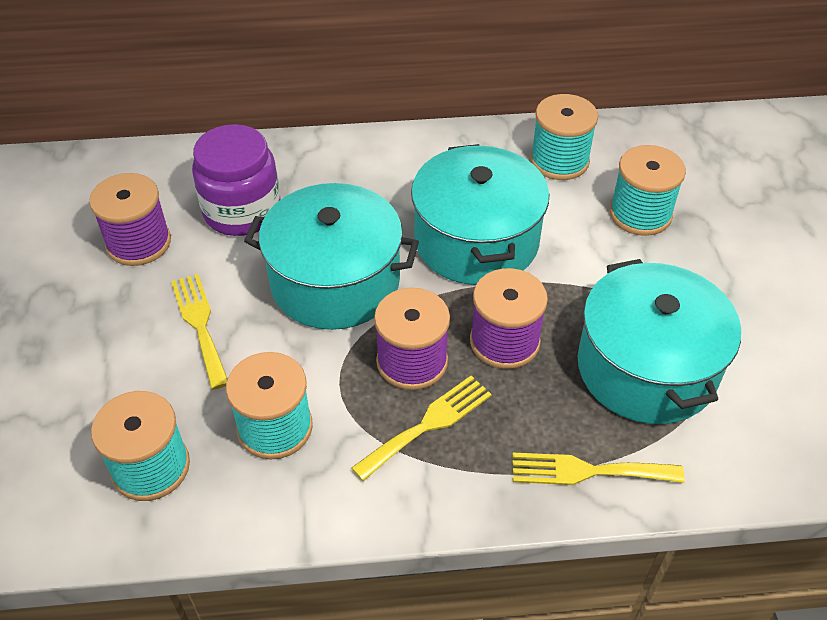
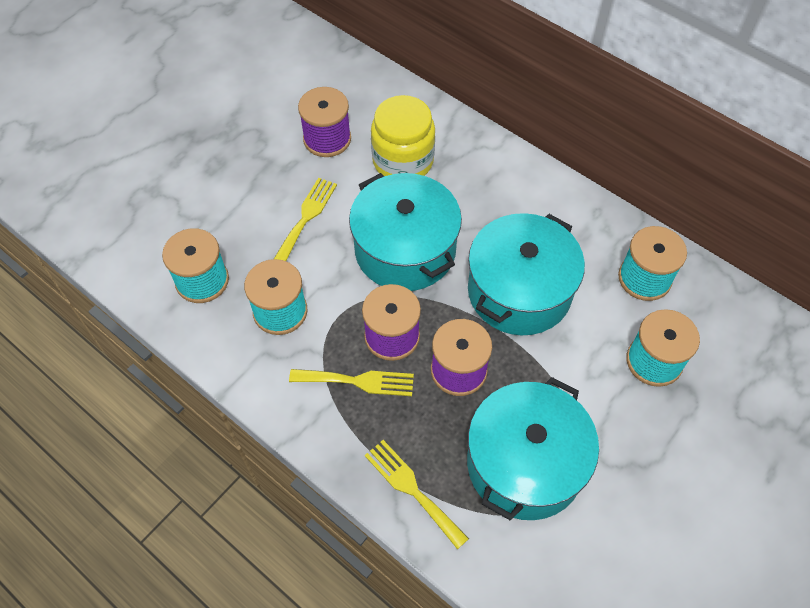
camera: 45 degrees right, 10 degrees up
purple jar [192,124,281,236] -> yellow jar [371,95,435,176]

